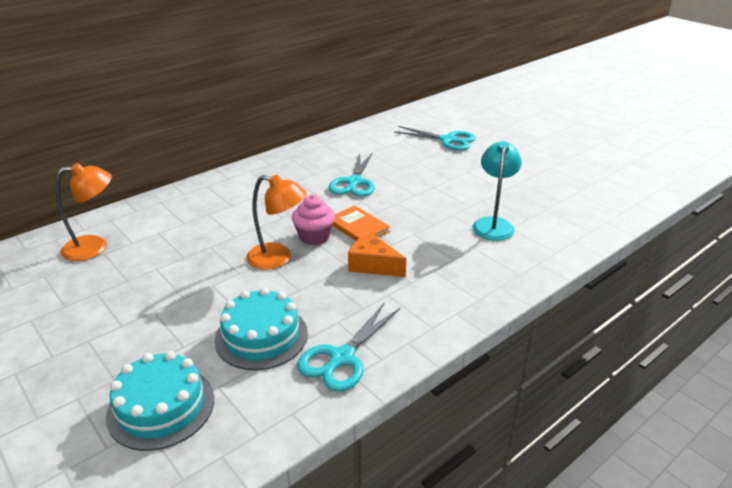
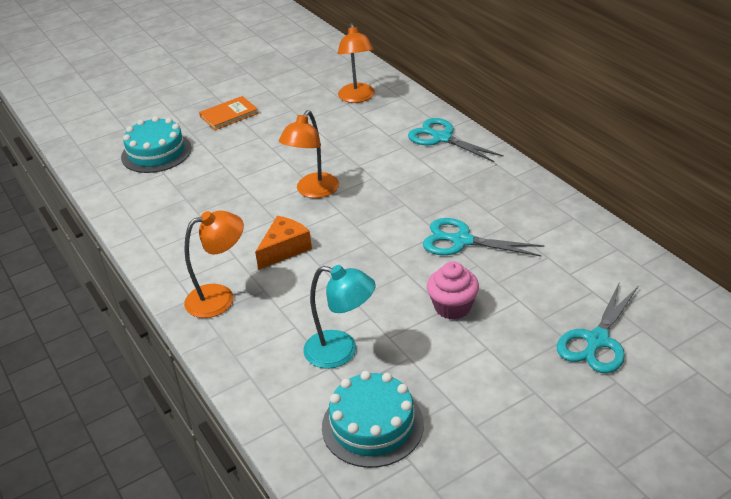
camera: 100 degrees right, 5 degrees up
turquoise cake [215,287,308,370] -> turquoise cake moved to [322,371,424,468]
pink cupcake [292,195,335,245] -> pink cupcake moved to [427,261,479,320]
turquoise scissors [297,303,400,392] -> turquoise scissors moved to [408,118,504,163]
orange book [333,205,390,241] -> orange book moved to [199,96,259,130]
none -> orange lamp [184,211,244,318]

